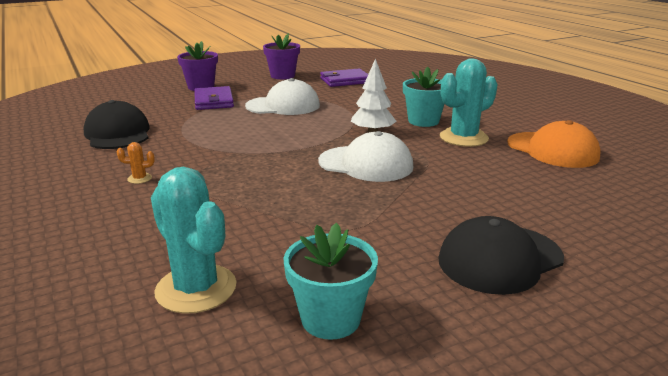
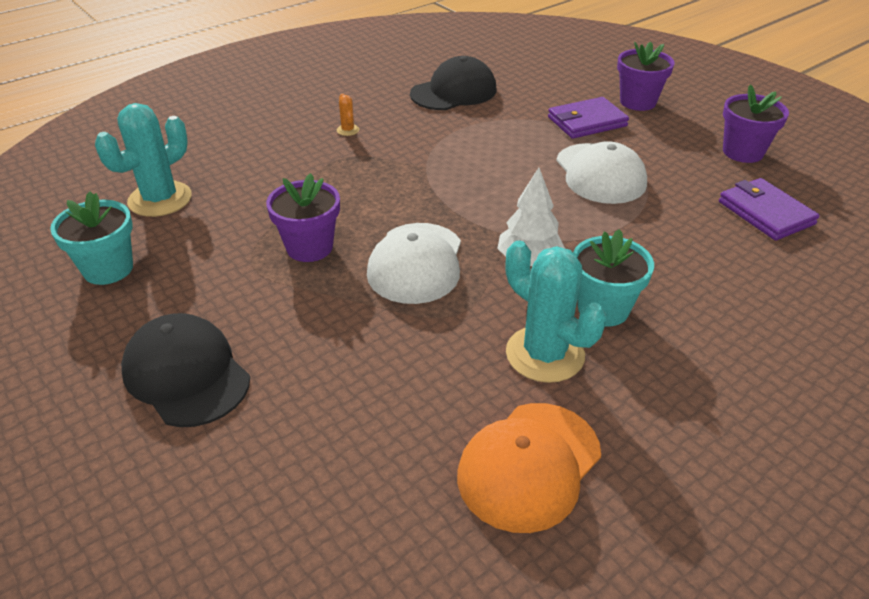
camera: 80 degrees right, 15 degrees up
none -> purple flower pot [266,173,340,262]

